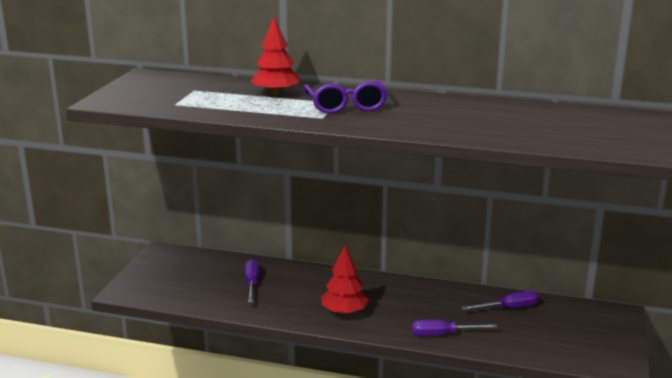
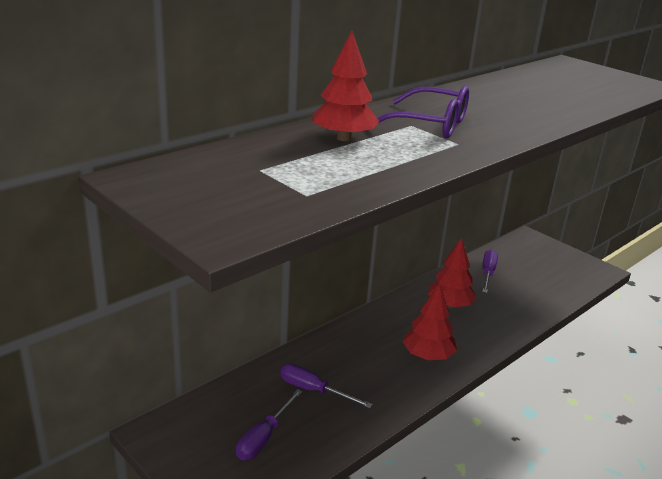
camera: 60 degrees left, 5 degrees up
purple screwdriver [412,320,497,336] -> purple screwdriver moved to [236,389,303,460]
none -> red tree [428,238,477,308]

